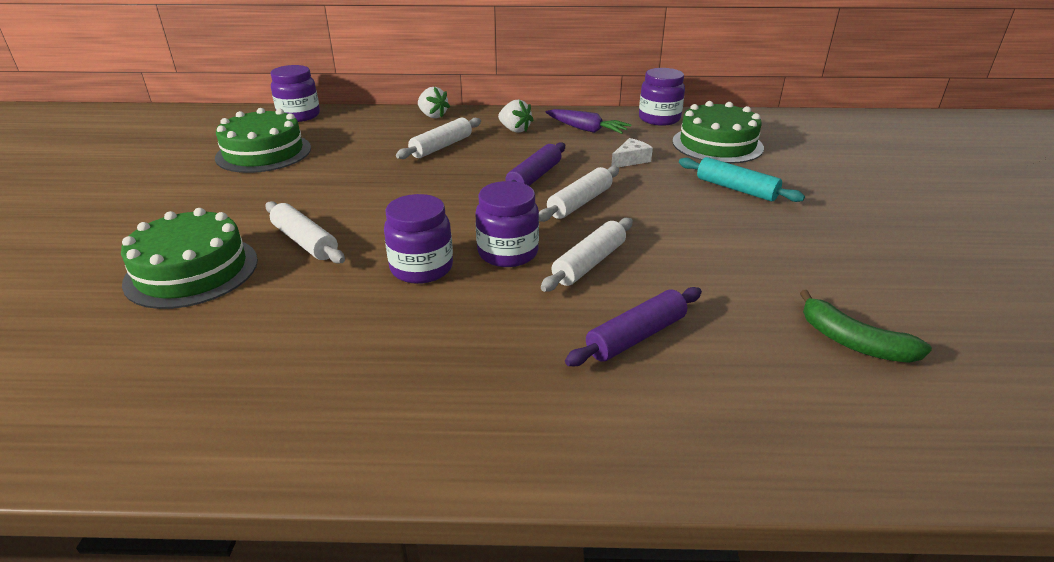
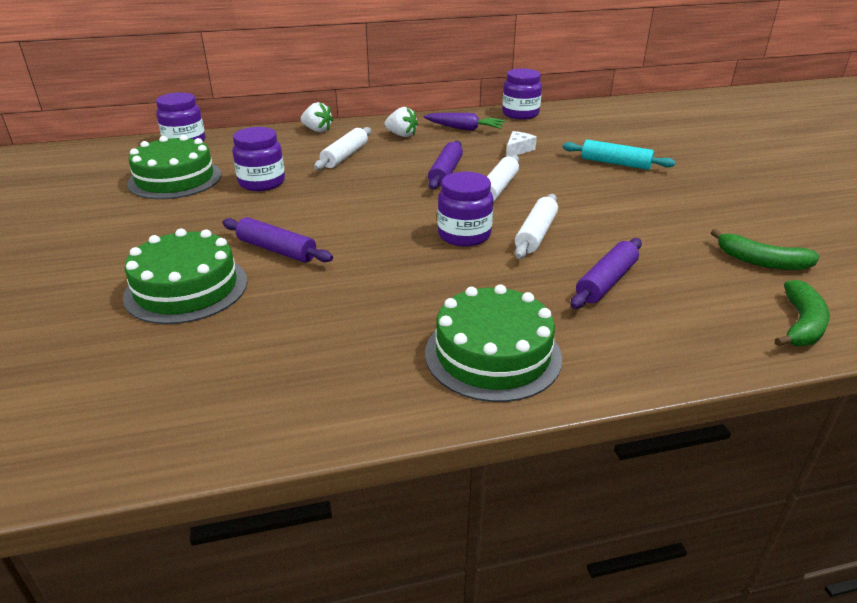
camera: 15 degrees left, 0 degrees up
white rolling pin [265,201,345,264] -> purple rolling pin [222,217,333,263]
purple jar [384,194,453,284] -> purple jar moved to [232,127,285,191]
green cake [672,101,764,164] -> green cake moved to [425,284,562,402]
none -> green banana [775,280,830,346]

